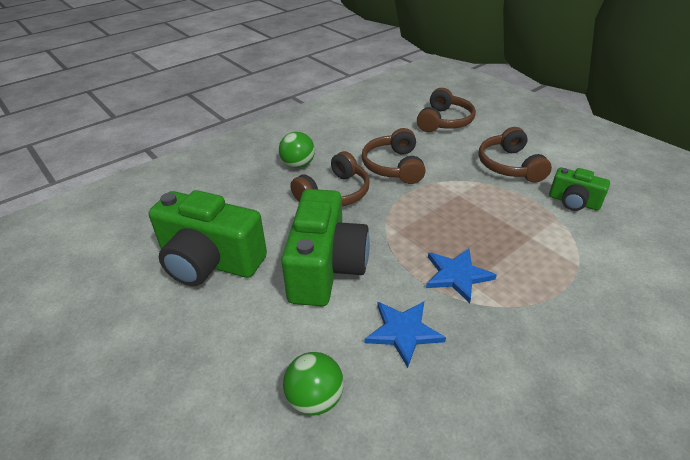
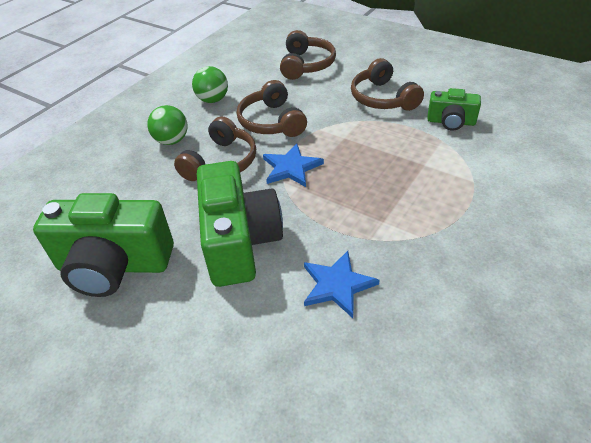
camera: 15 degrees left, 5 degrees up
green ball [283,352,344,415] -> green ball moved to [192,66,228,103]
blue star [426,248,497,303] -> blue star moved to [263,143,324,187]

